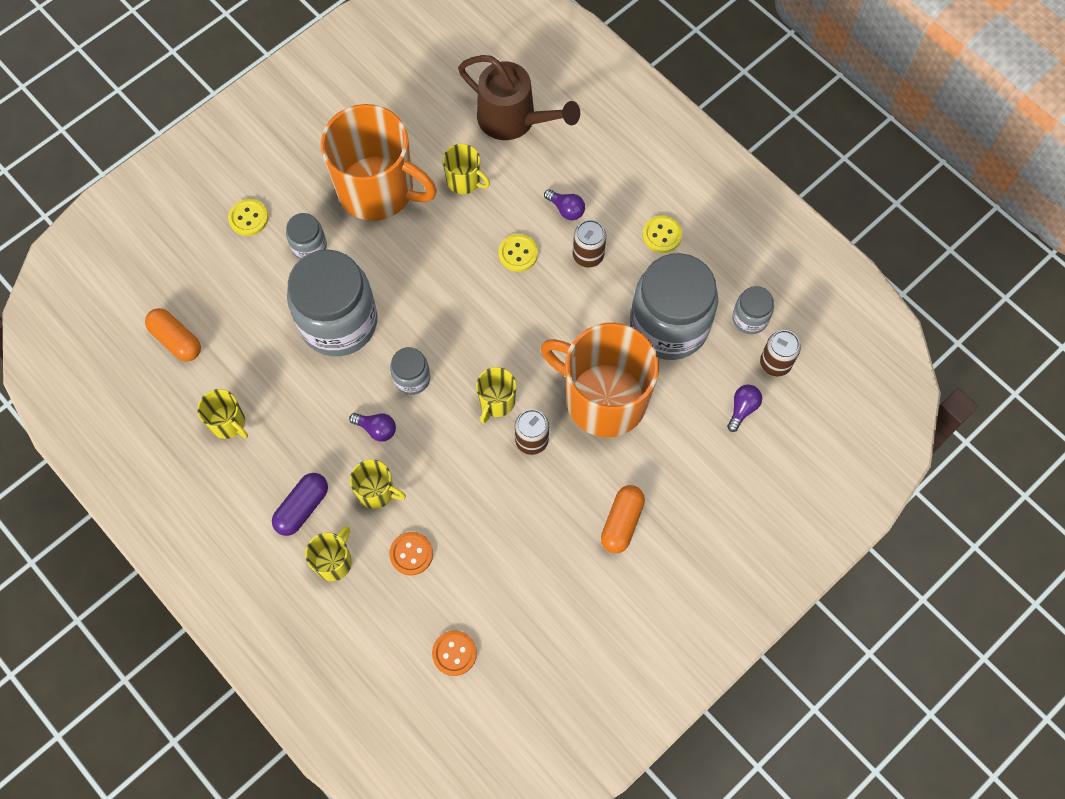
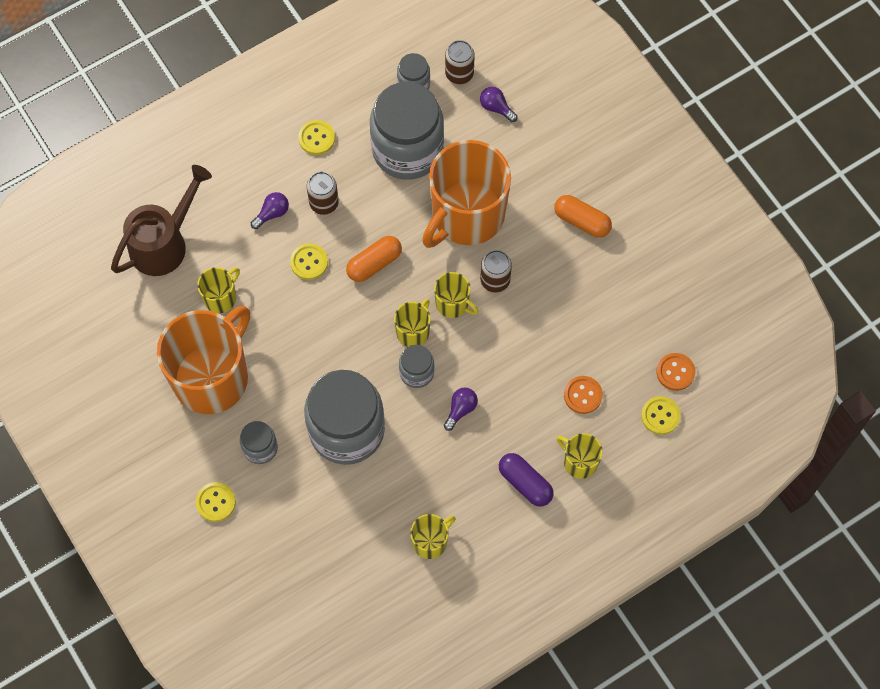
camera: 80 degrees left, 0 degrees up
orange capsule [145,308,201,361] -> orange capsule moved to [346,236,402,282]
yellow mug [350,459,406,509] -> yellow mug moved to [394,299,431,347]
none -> yellow button [641,396,681,435]

